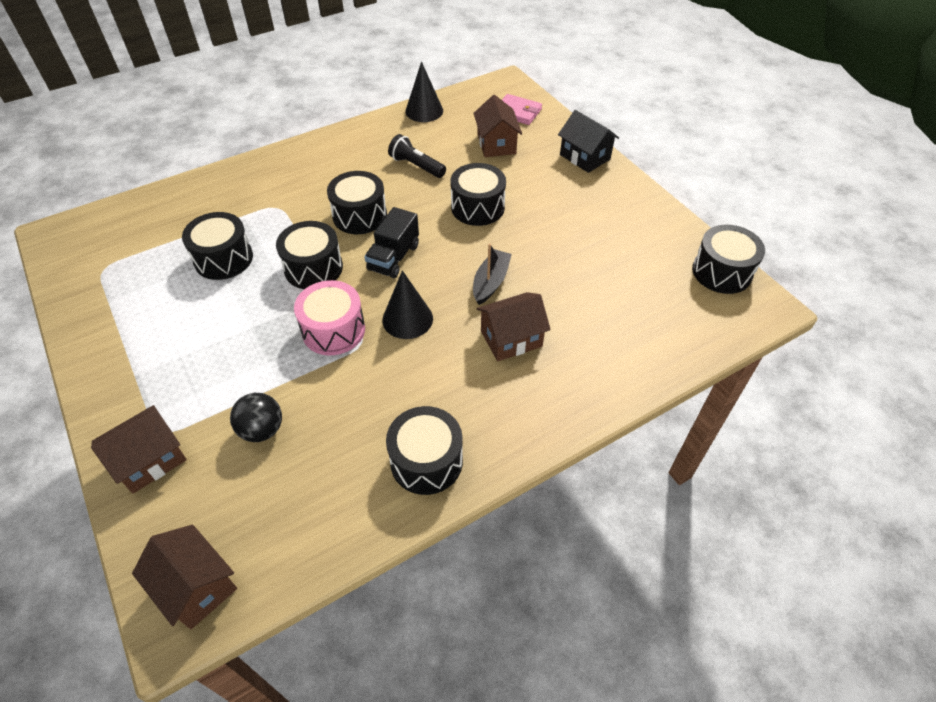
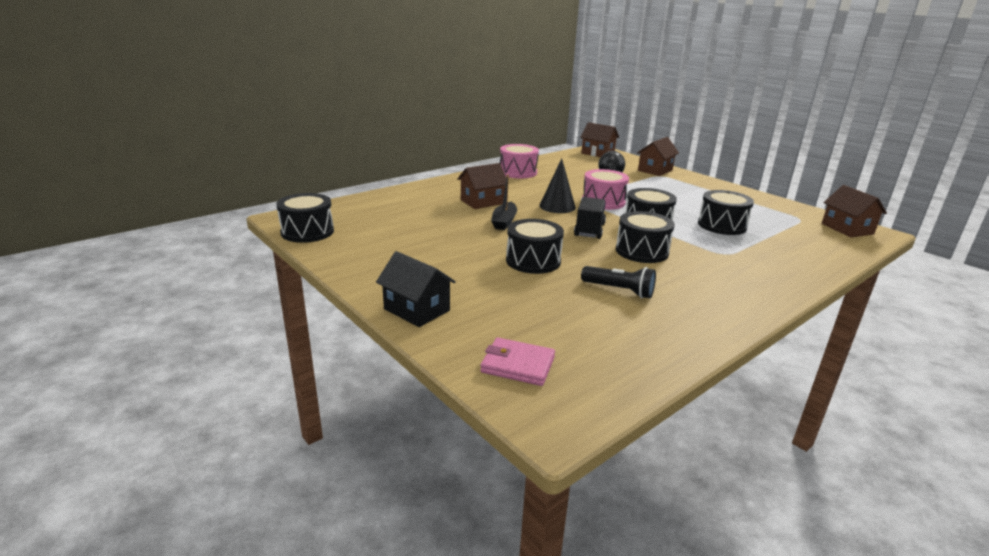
camera: 170 degrees right, 25 degrees down
black drum [386,406,463,495] -> pink drum [500,144,539,178]
black cone [405,62,443,122] -> none
brown house [473,95,522,157] -> brown house moved to [822,185,887,237]

